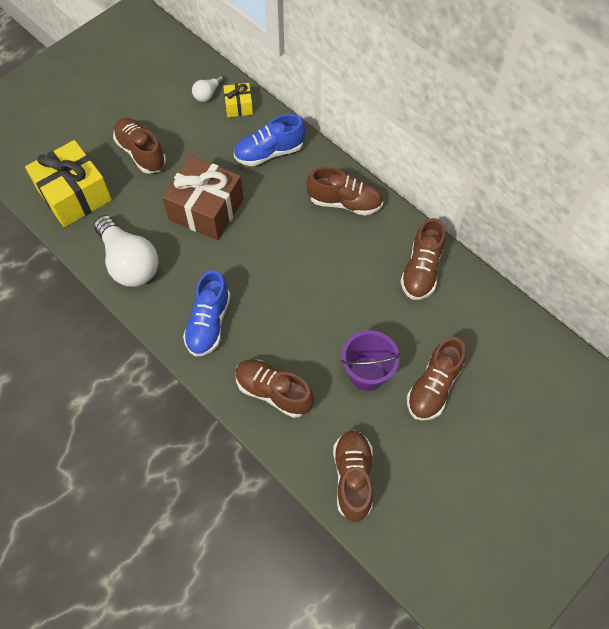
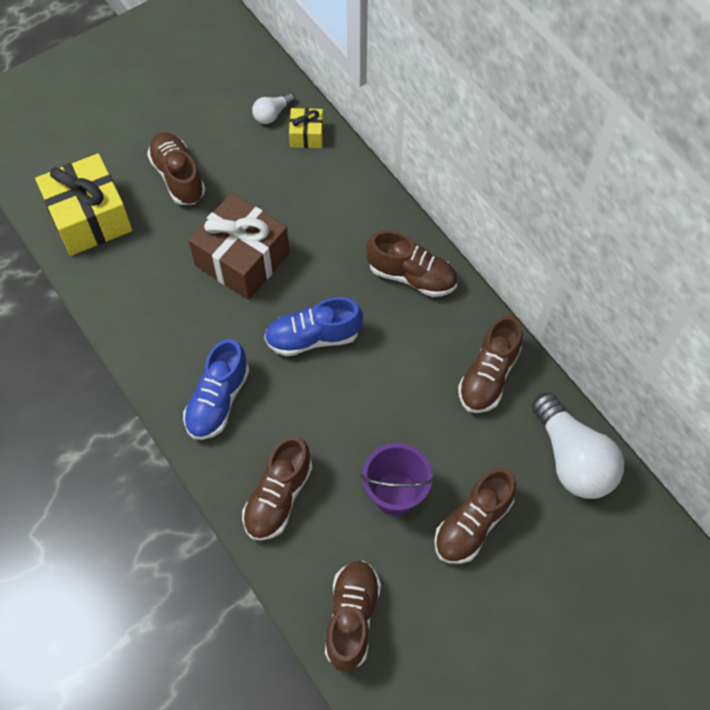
camera: 10 degrees right, 0 degrees up
white light bulb [94,215,159,287] -> white light bulb moved to [532,393,624,499]
blue shoe [234,114,306,166] -> blue shoe moved to [264,297,363,357]
brown shoe [235,359,314,418] -> brown shoe turned 105 degrees counterclockwise [242,436,313,541]

